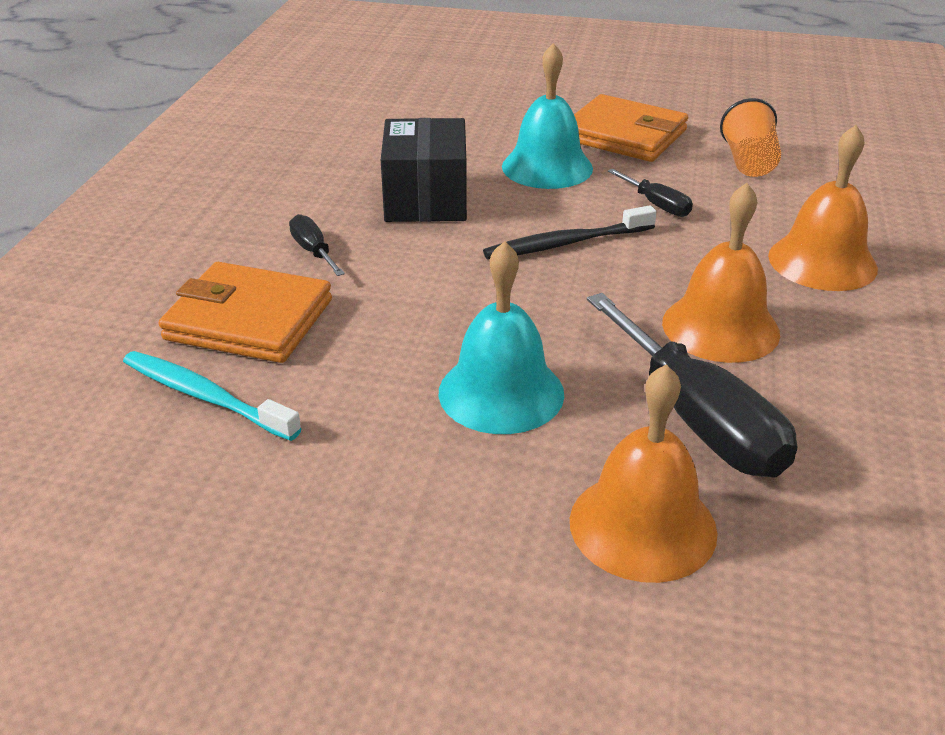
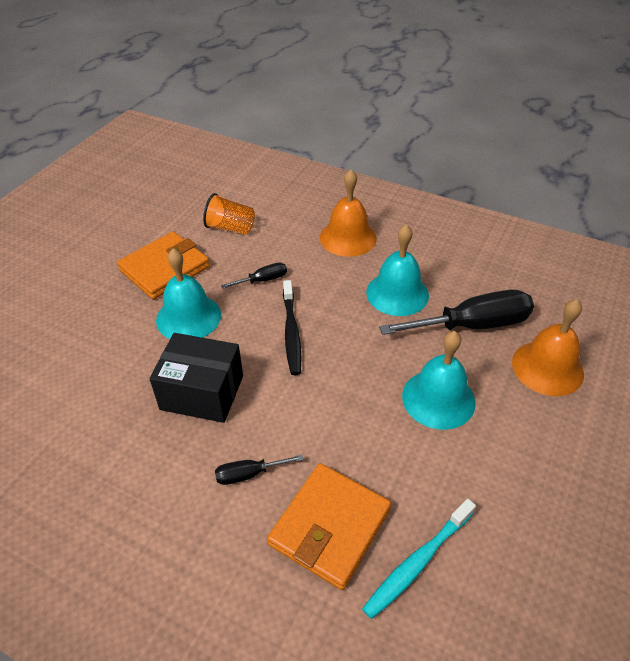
camera: 75 degrees left, 10 degrees up
orange bell [662,183,780,363] -> turquoise bell [366,224,429,316]

